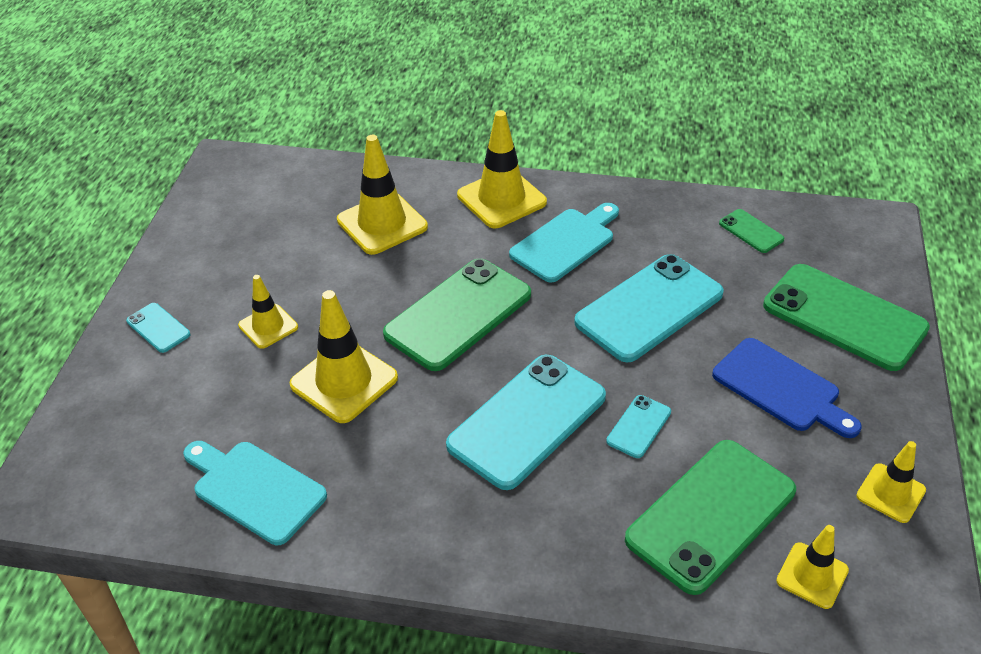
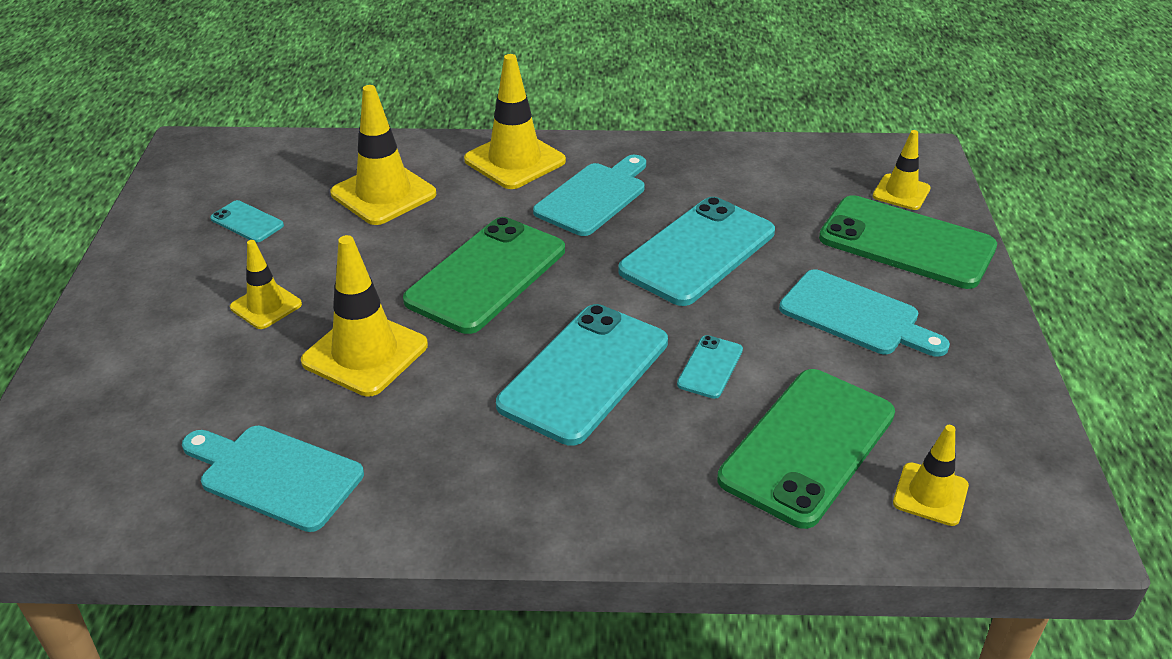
camera: 10 degrees left, 5 degrees down
turquoise phone [126,303,190,353] -> turquoise phone moved to [210,200,284,242]
blue cutting board [712,338,862,438] -> turquoise cutting board [779,269,950,357]
green phone [719,209,784,253] -> none
yellow traffic cone [856,441,926,523] -> yellow traffic cone moved to [873,130,931,210]

